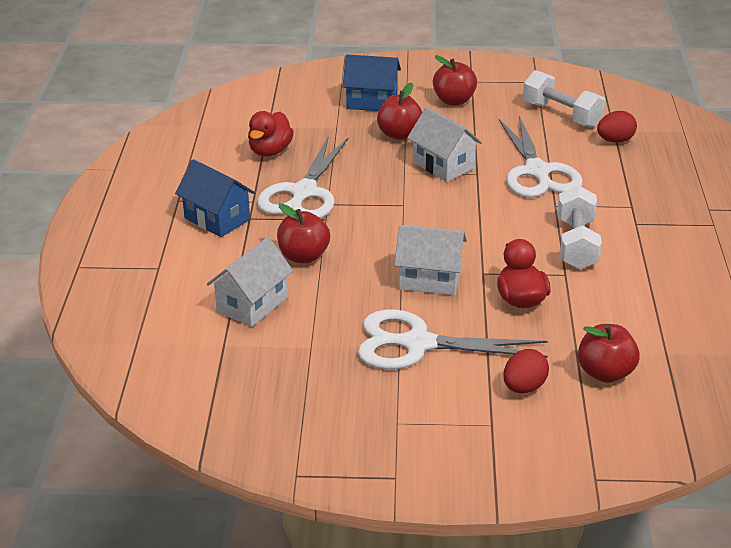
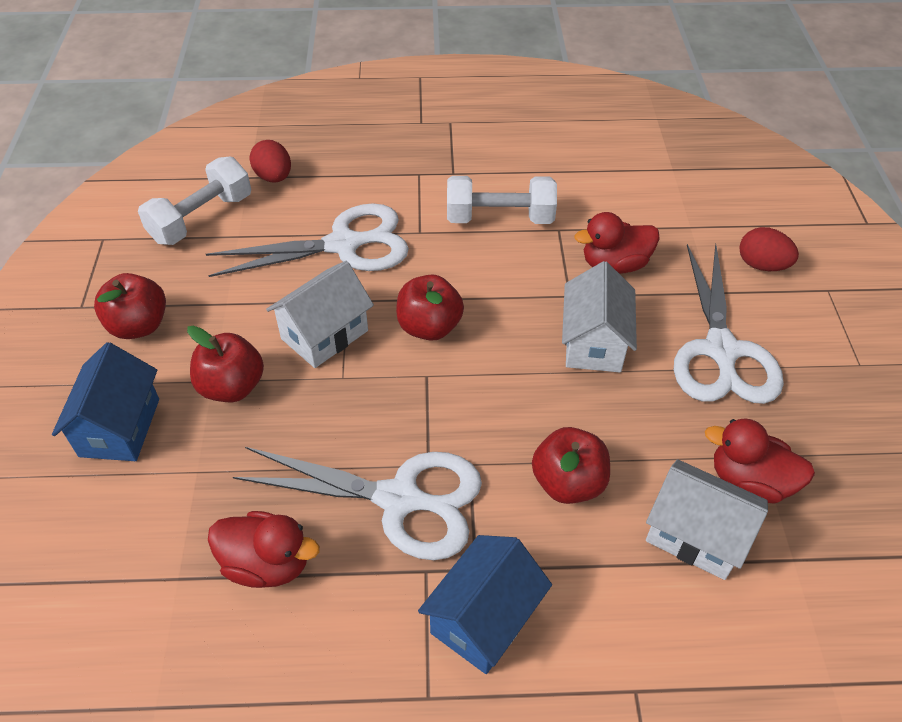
camera: 95 degrees left, 15 degrees up
red apple [578,324,640,383] -> red apple moved to [396,275,464,341]
none -> red duck [705,419,815,504]

